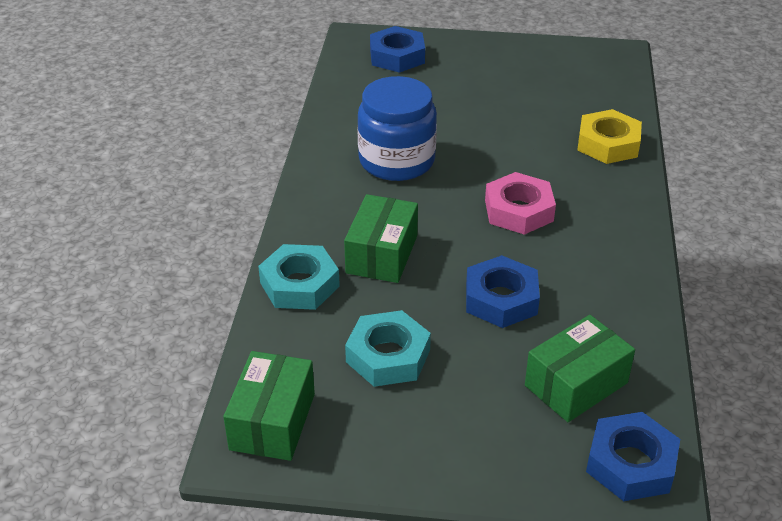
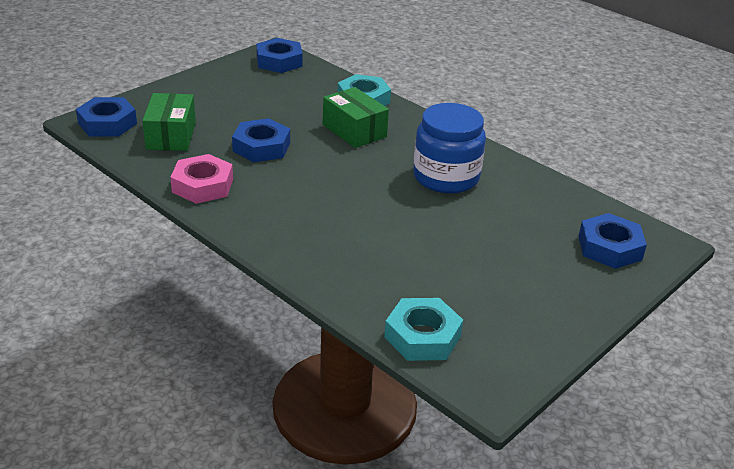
camera: 125 degrees right, 5 degrees down
green box [223,351,315,461] -> blue nut [256,38,303,73]
turquoise nut [345,310,431,387] -> turquoise nut moved to [384,298,463,361]
pink nut [485,172,556,235] -> pink nut moved to [170,154,233,204]
yellow nut [577,109,642,164] -> none

